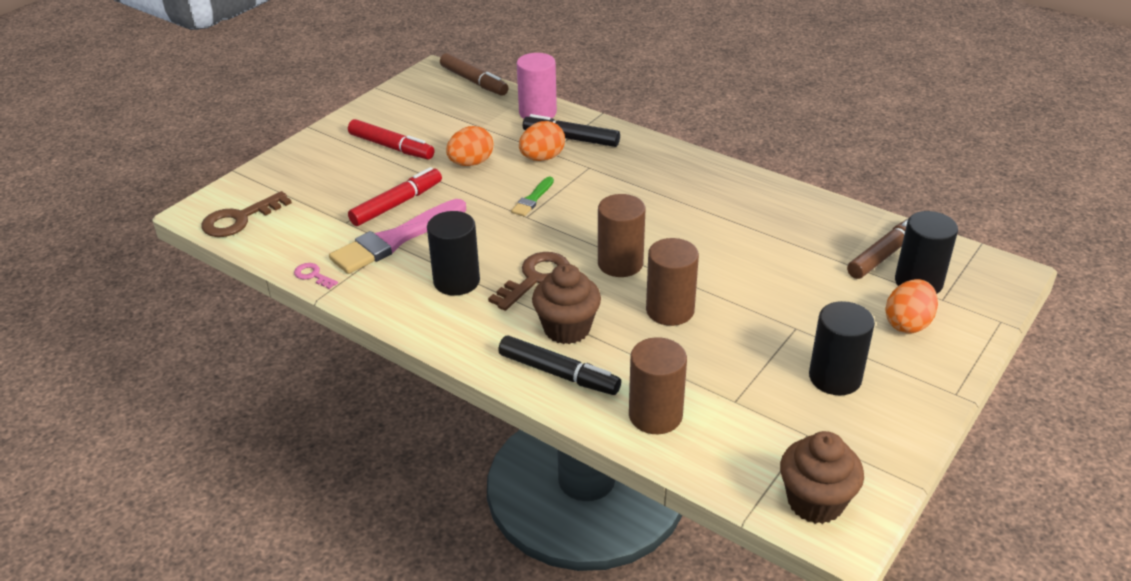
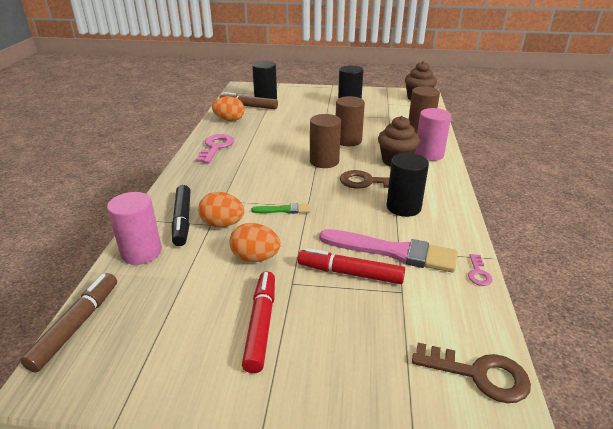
camera: 120 degrees left, 5 degrees down
black marker [498,335,621,395] -> pink cylinder [415,108,451,161]
orange egg [885,279,938,334] -> orange egg moved to [212,96,244,121]
none -> pink key [196,134,234,163]

